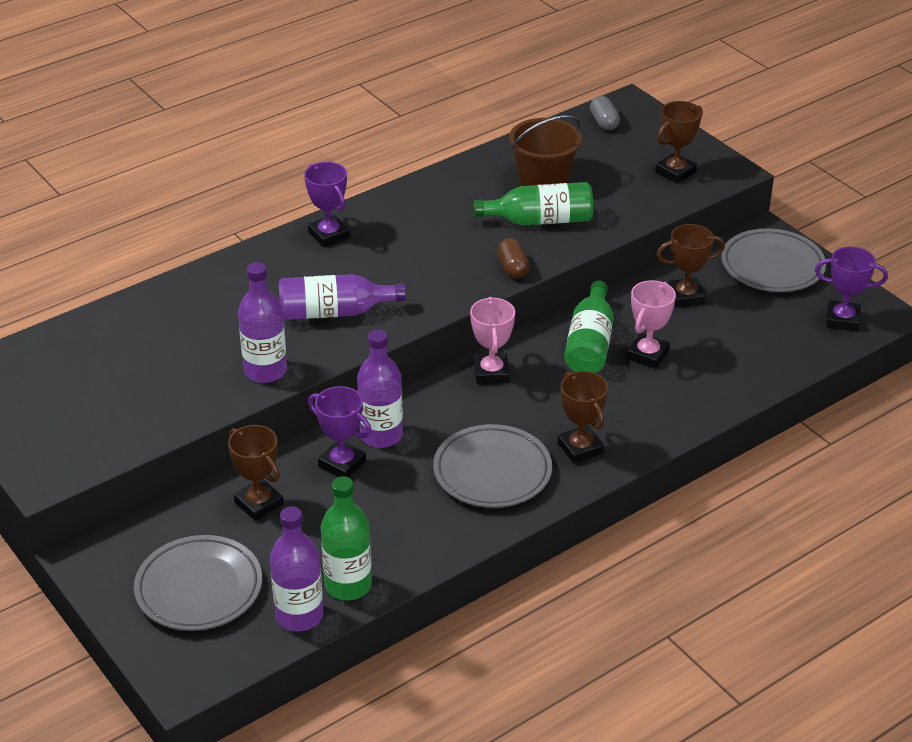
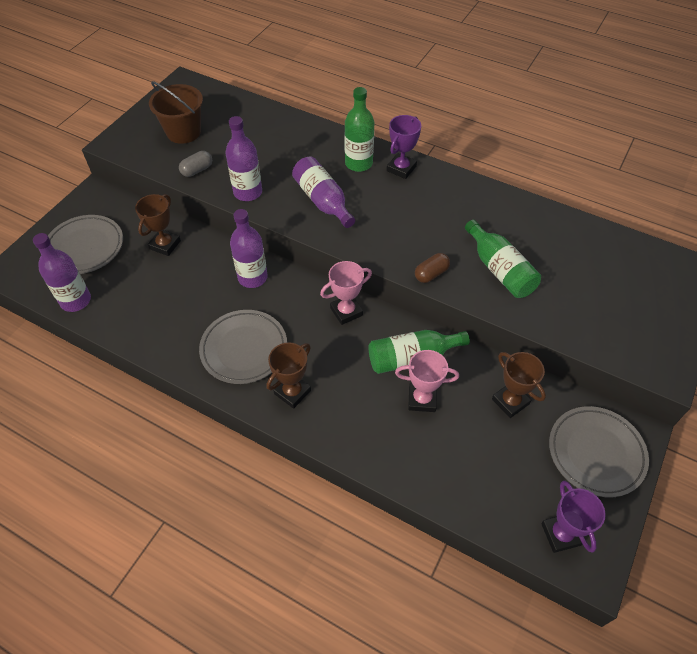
camera: 65 degrees right, 15 degrees up
purple trophy [308,386,372,477] -> none
green bottle [321,476,372,600] -> green bottle moved to [345,87,374,172]
brown bucket [509,115,582,186] -> brown bucket moved to [149,81,203,144]
grey capsule [590,96,620,130] -> grey capsule moved to [179,151,212,177]
brown trophy [655,101,703,183] -> none

